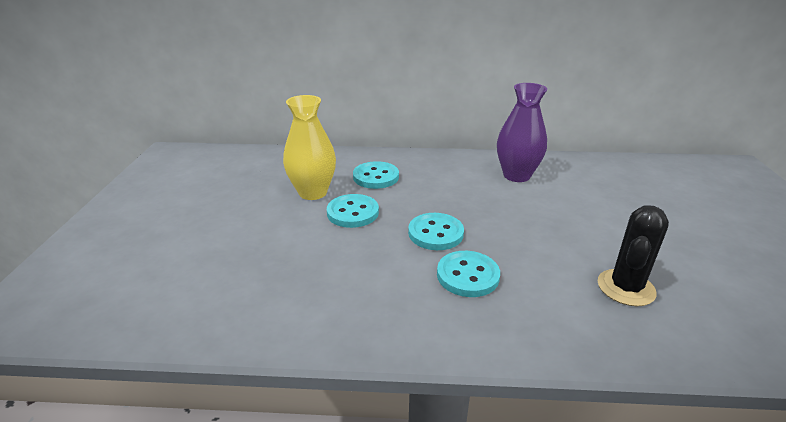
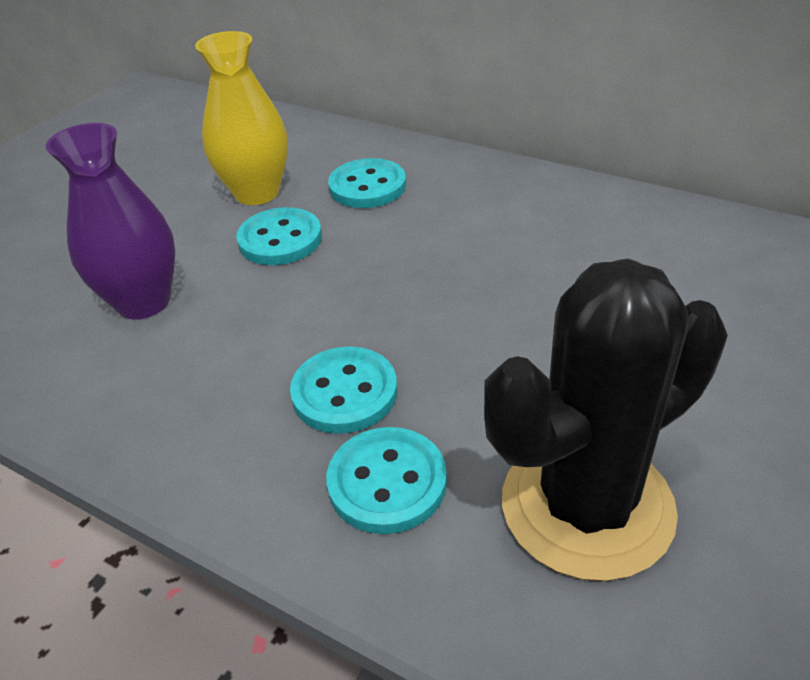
camera: 30 degrees right, 10 degrees up
turquoise button [408,213,464,250] -> turquoise button moved to [326,427,447,534]
purple vase [497,83,547,182] -> purple vase moved to [46,123,175,319]
black cactus [598,205,669,306] -> black cactus [484,259,728,581], size x1.60

